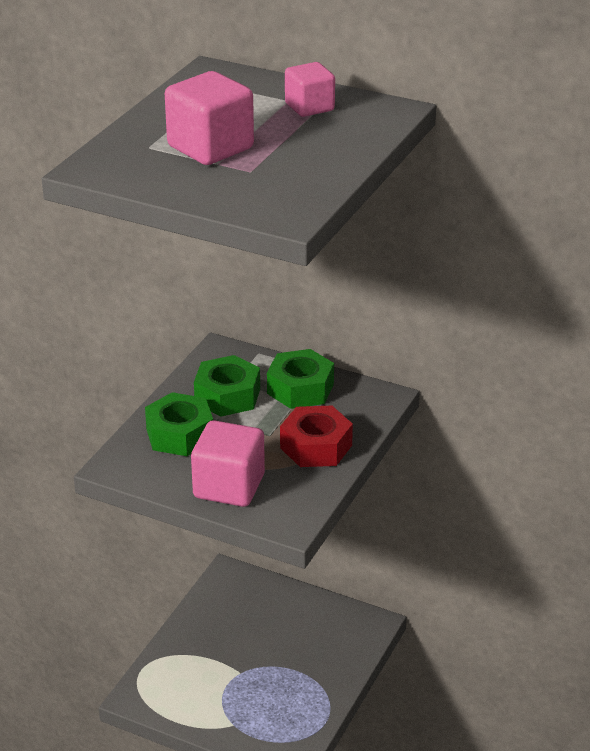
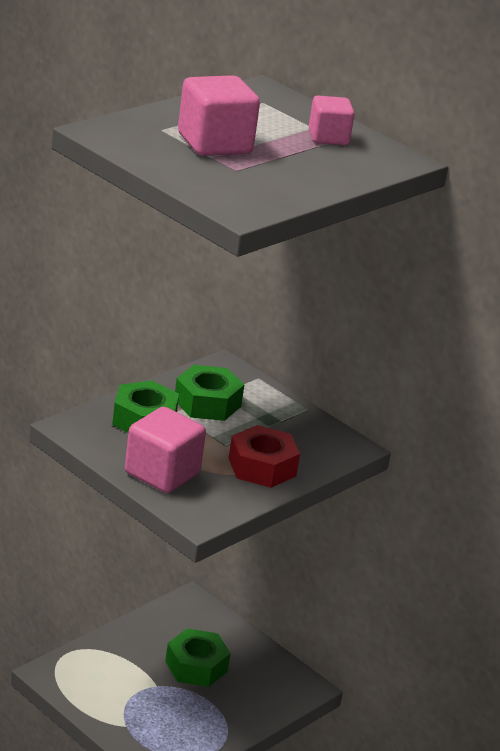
camera: 15 degrees right, 5 degrees down
green nut [267,349,334,409] -> green nut moved to [165,628,231,687]

